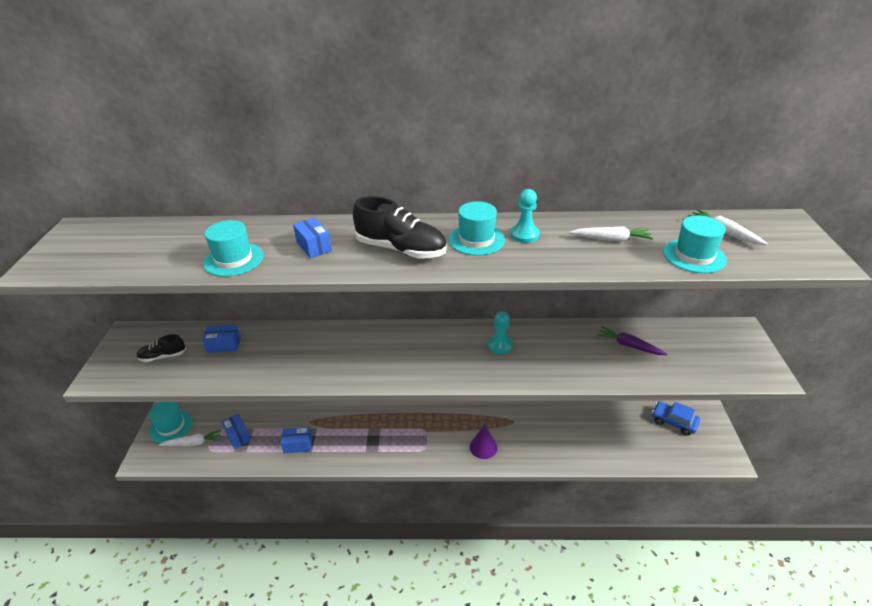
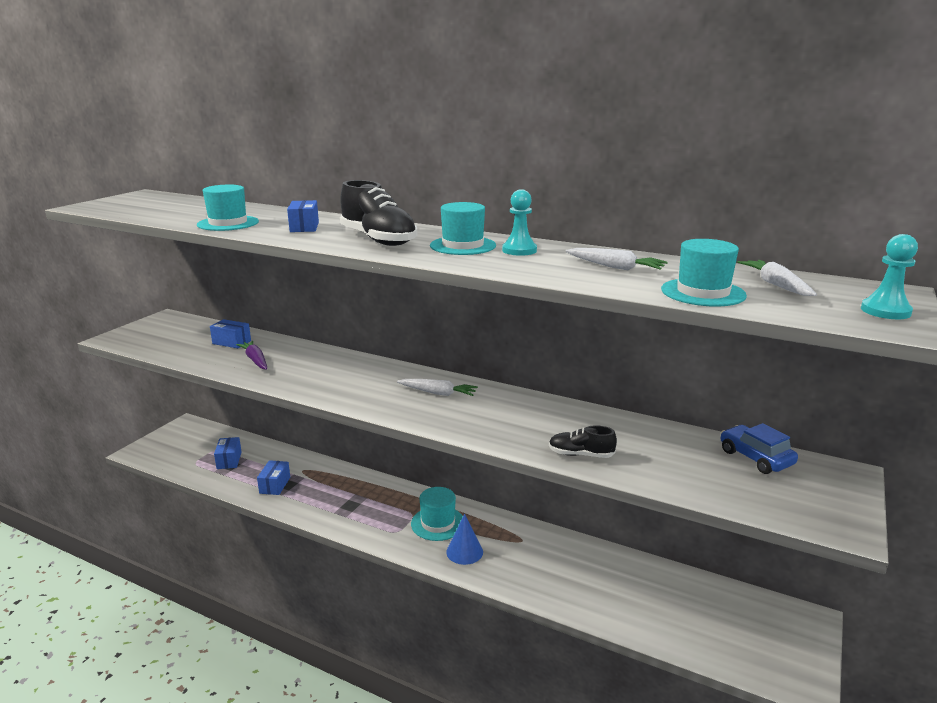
camera: 25 degrees right, 15 degrees down
black shoe [137,334,186,362] -> black shoe moved to [549,425,617,458]
turquoise hat [149,402,193,443] -> turquoise hat moved to [411,487,463,541]
white carrot [159,430,222,447] -> white carrot moved to [397,379,478,396]
blue box [280,427,312,453] -> blue box turned 75 degrees clockwise [257,460,290,495]
purple cone [470,424,498,459] -> blue cone [446,514,483,565]
turquoise pawn [488,311,513,354] -> turquoise pawn moved to [861,234,918,319]
purple carrot [597,326,667,355] -> purple carrot moved to [236,341,267,370]
blue car [652,401,700,436] -> blue car moved to [721,423,798,474]

